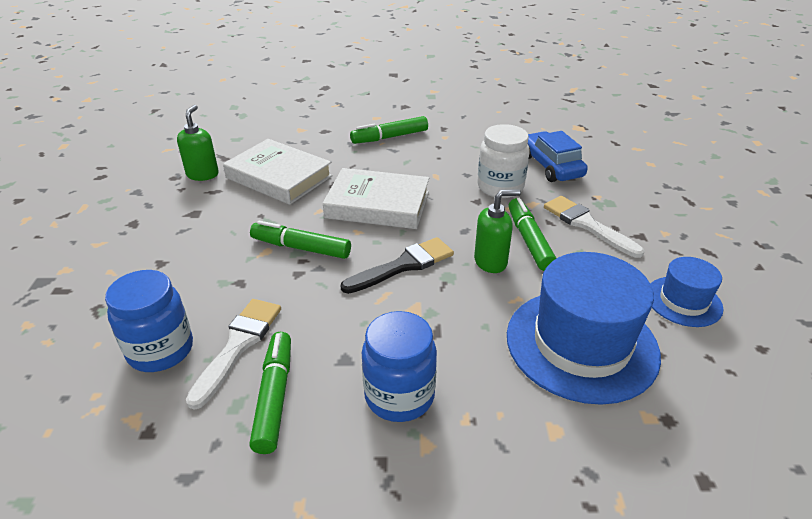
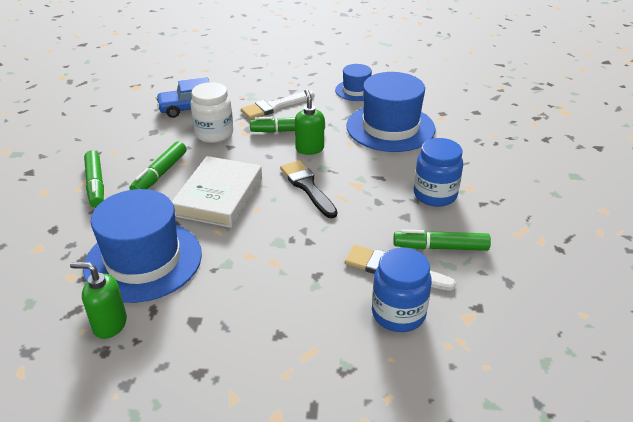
camera: 85 degrees left, 0 degrees up
white book [223,139,333,205] -> blue hat [83,189,202,303]
green marker [250,221,351,259] -> green marker moved to [129,141,186,190]

